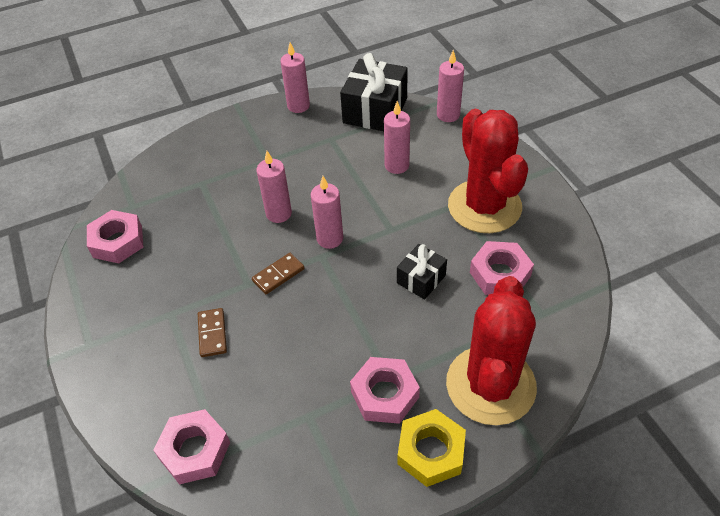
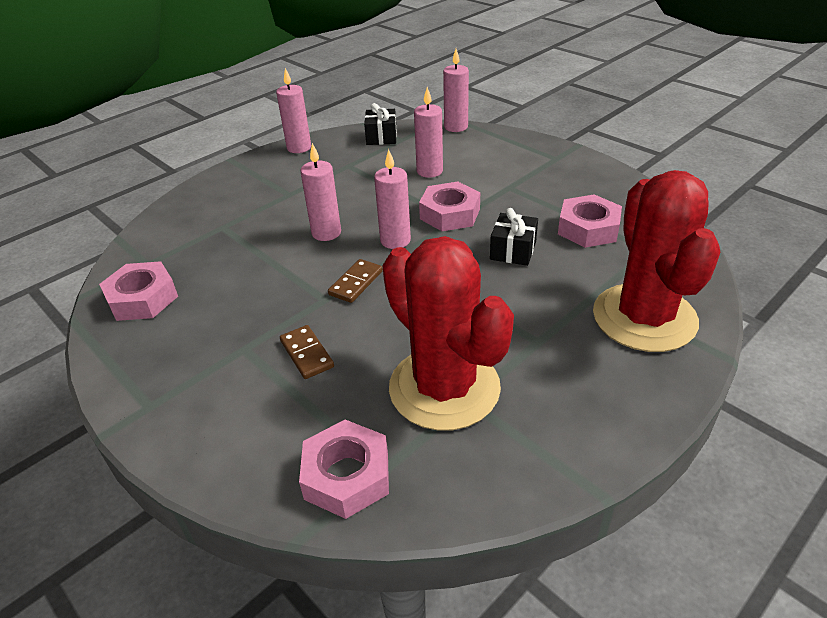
camera: 20 degrees left, 10 degrees down
black gift [340,53,408,131] -> black gift [364,103,397,145], size x0.55
pink nut [350,357,420,424] -> pink nut moved to [419,181,480,231]
yellow nut [397,409,466,487] -> none
red cactus [448,109,528,233] -> red cactus moved to [383,236,514,431]

